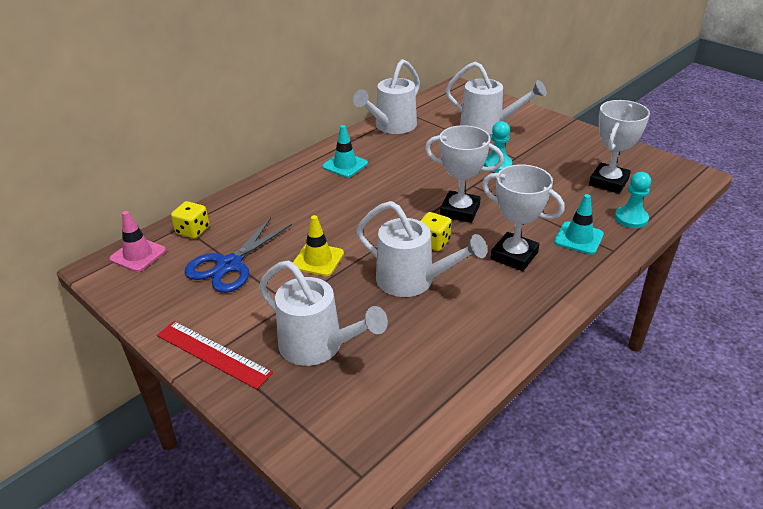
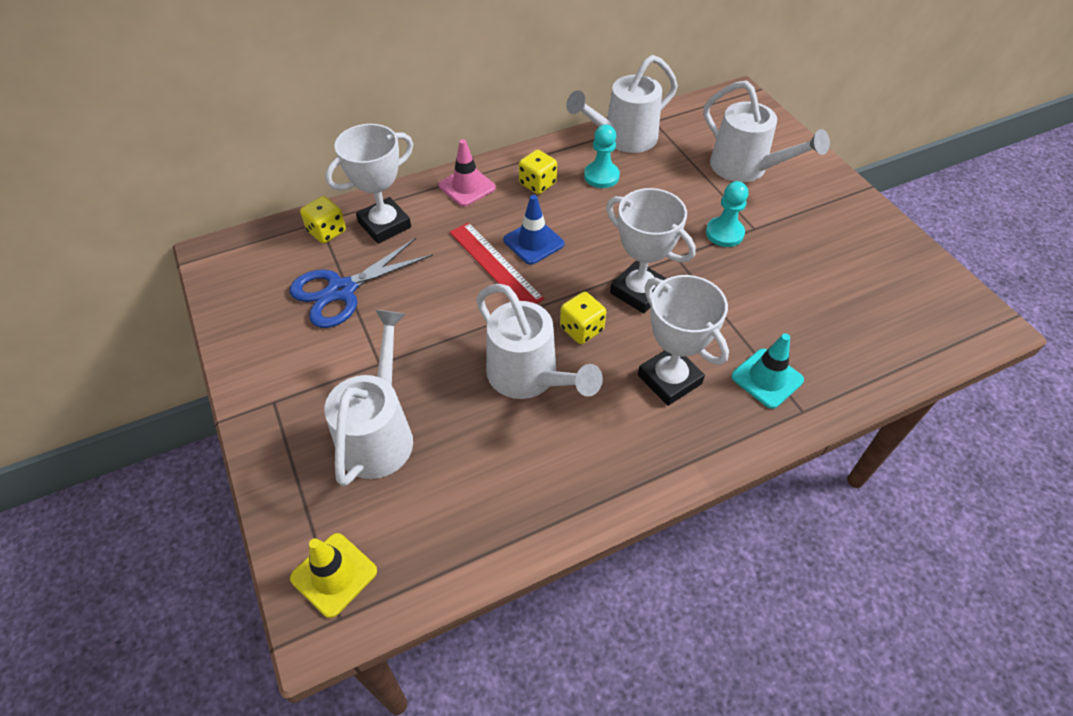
camera: 20 degrees right, 15 degrees up
pink traffic cone [109,211,166,272] -> pink traffic cone moved to [439,139,496,207]
red ruler [157,321,273,389] -> red ruler moved to [450,223,544,304]
white watering can [259,261,388,366] -> white watering can turned 135 degrees counterclockwise [324,310,413,487]
yellow traffic cone [293,215,344,276] -> yellow traffic cone moved to [290,533,377,618]
turquoise traffic cone [322,125,368,178] -> yellow dice [519,150,557,194]
white trophy [589,100,650,194] -> white trophy moved to [325,124,413,244]
turquoise pawn [615,172,651,228] -> turquoise pawn moved to [584,125,620,188]
none -> blue traffic cone [503,195,564,265]

